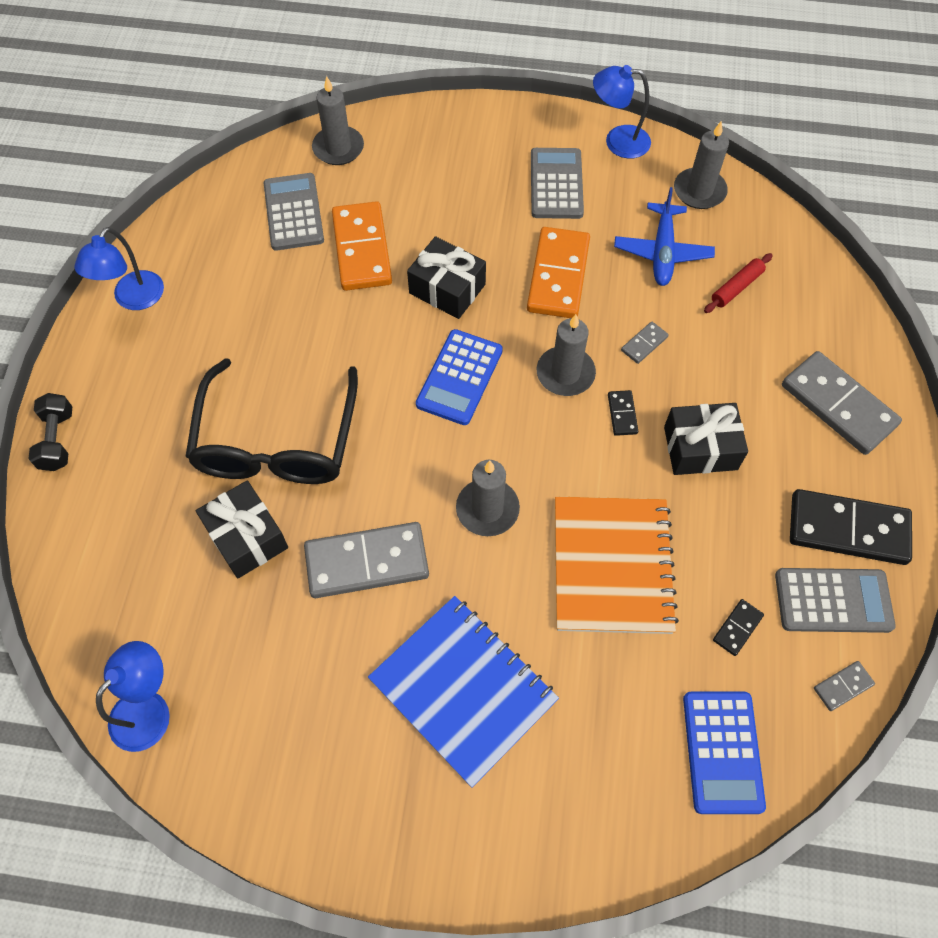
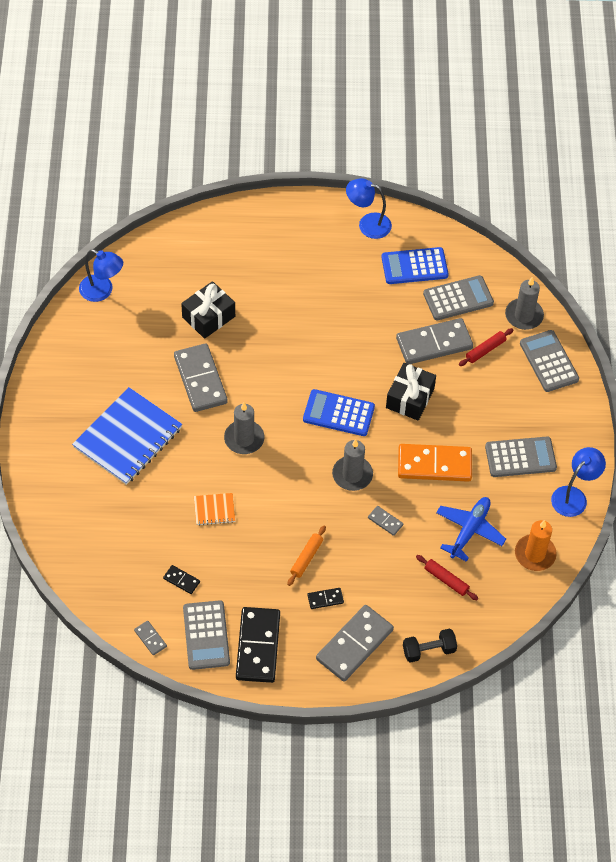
camera: 80 degrees right, 5 degrees down
black dumbbell [29,393,72,471] -> black dumbbell moved to [403,629,457,663]
black glasses [185,358,358,484] -> none
orange domino [332,201,392,291] -> grey domino [396,318,473,364]
orange notebook [555,497,679,634] -> orange notebook [194,493,236,526], size x0.44
blue lamp [593,65,651,159] -> blue lamp turned 45 degrees clockwise [551,447,606,517]
black domino [608,390,638,436] -> black domino moved to [308,588,344,609]
blue plane [614,187,715,286] -> blue plane turned 120 degrees clockwise [436,497,506,562]
black gift [664,403,748,475] -> orange rolling pin [287,526,326,586]
grey candle [674,121,729,209] -> orange candle [515,520,557,571]
blue calculator [683,692,766,814] -> blue calculator moved to [381,247,449,284]
none -> red rolling pin [459,328,513,366]
none -> grey calculator [520,330,579,392]

